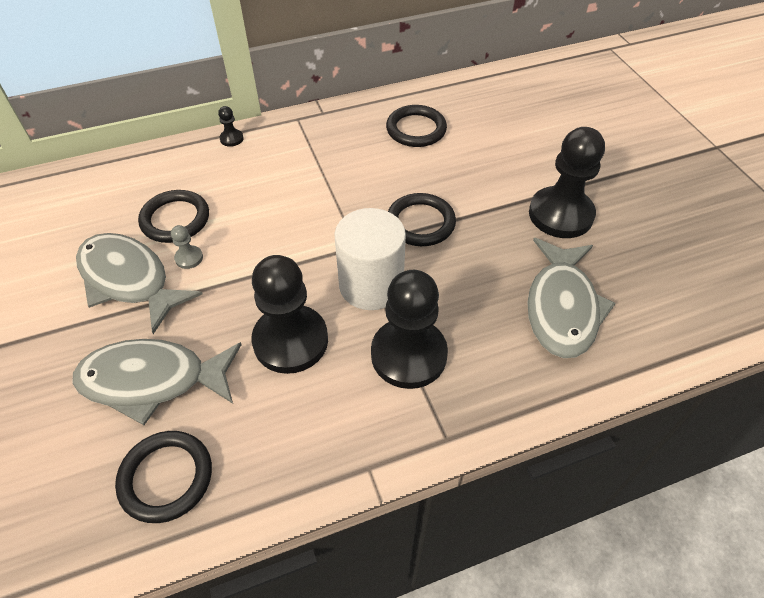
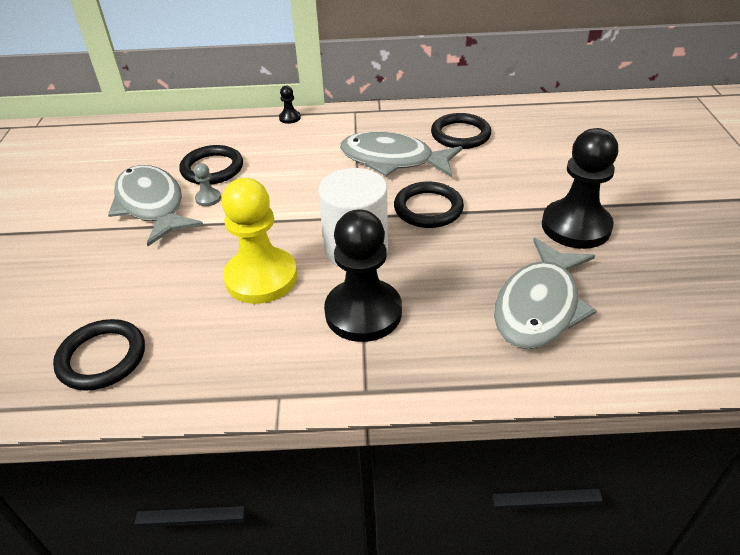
camera: 20 degrees right, 10 degrees down
grey fish [73,339,242,425] -> grey fish moved to [340,131,462,177]
black pawn [251,255,328,374] -> yellow pawn [221,178,297,304]

